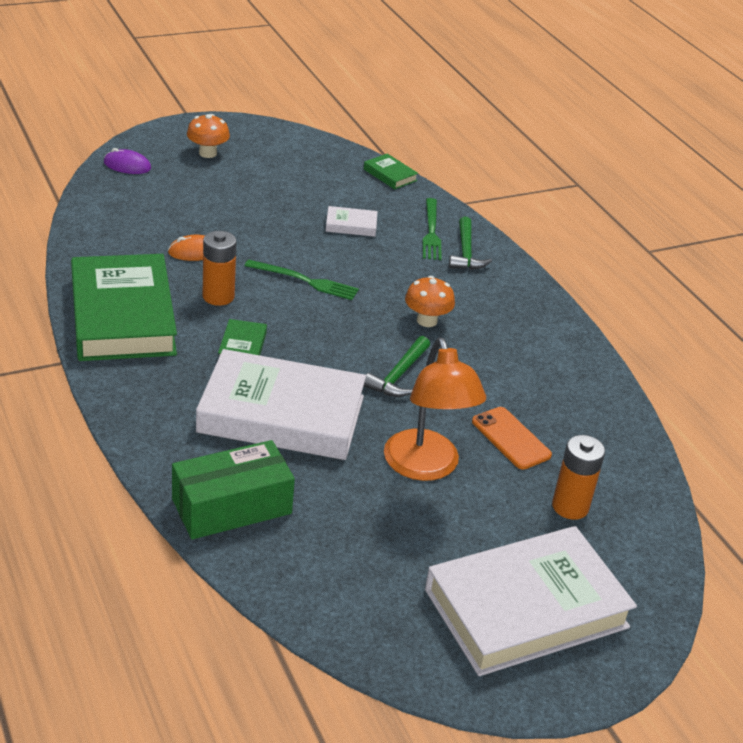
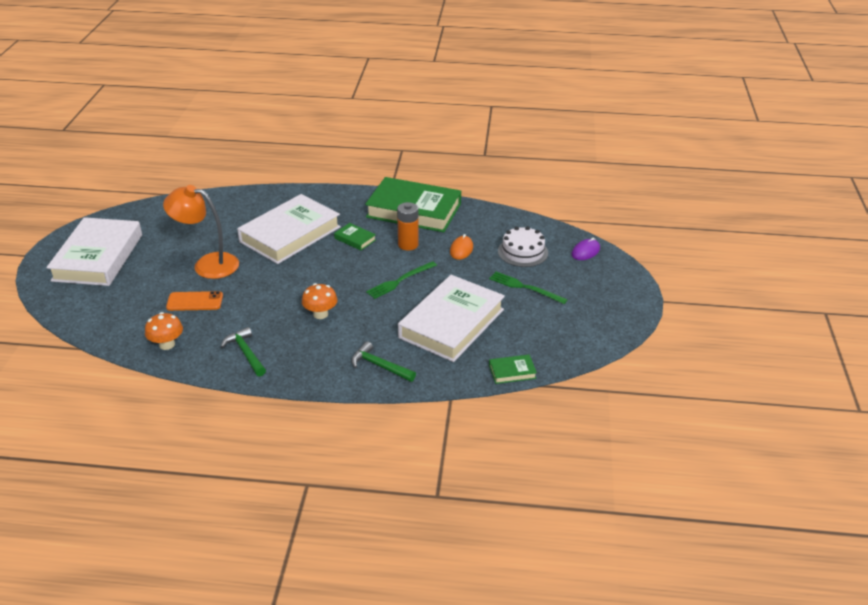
camera: 125 degrees right, 0 degrees up
green box [172,440,295,539] -> none
orange mushroom [187,114,230,158] -> orange mushroom moved to [145,312,183,350]
white book [326,206,378,237] -> white book [398,275,505,362], size x2.45
green hammer [363,336,430,397] -> green hammer moved to [221,327,266,376]
green fork [423,198,442,260] -> green fork moved to [489,272,568,304]
orange battery [552,435,605,520] -> none
none -> white cake [498,226,548,267]

